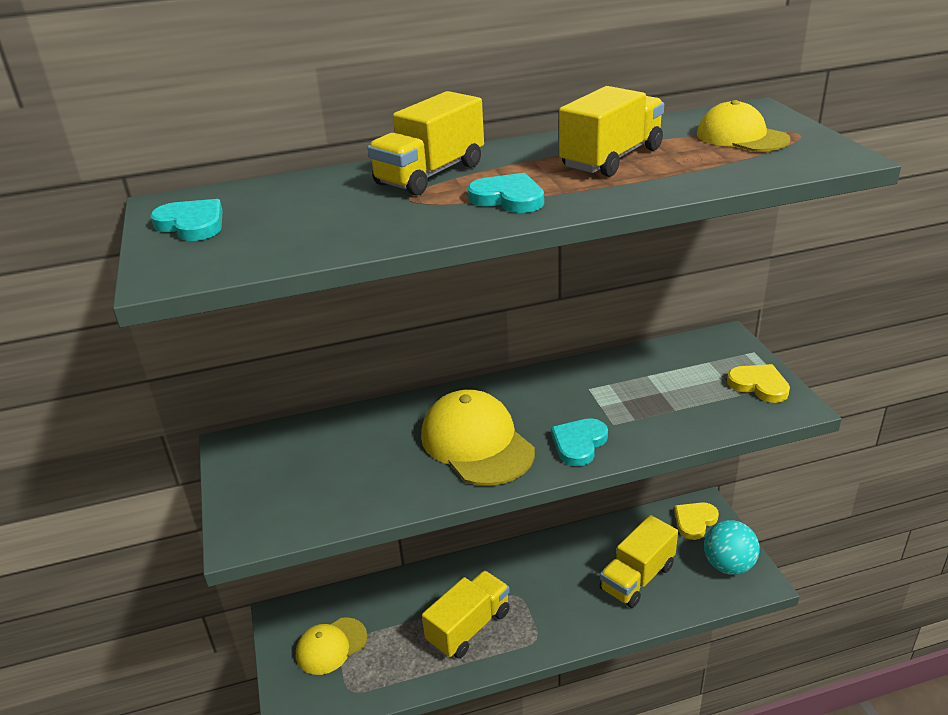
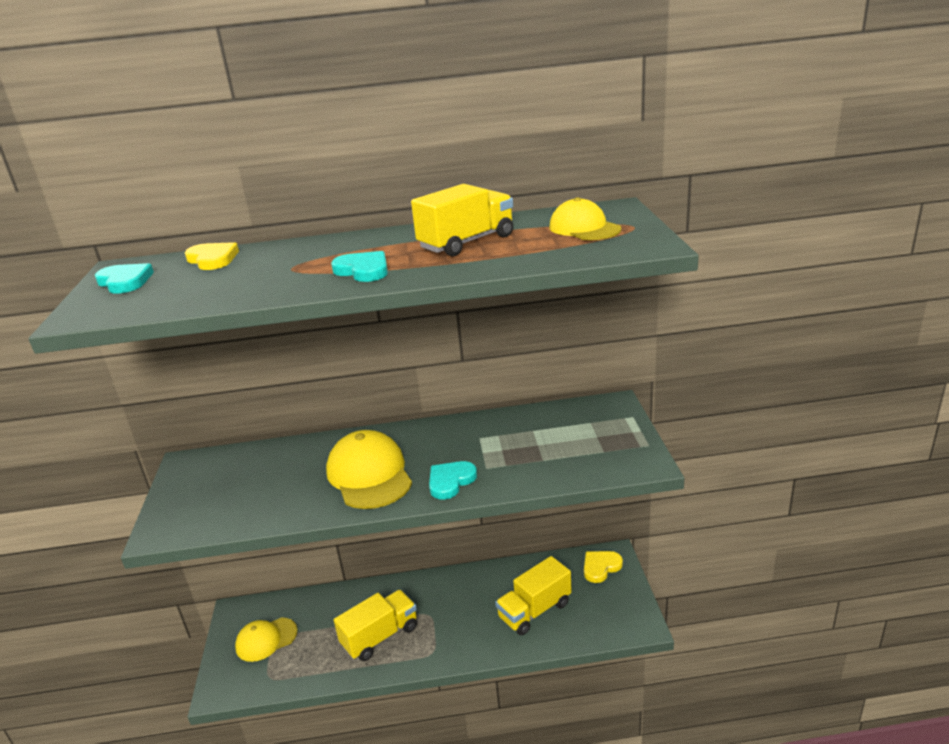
camera: 10 degrees right, 5 degrees down
yellow truck [367,91,484,196] -> none
turquoise ball [704,520,760,575] -> none
yellow heart [727,364,790,403] -> yellow heart moved to [185,242,239,270]

